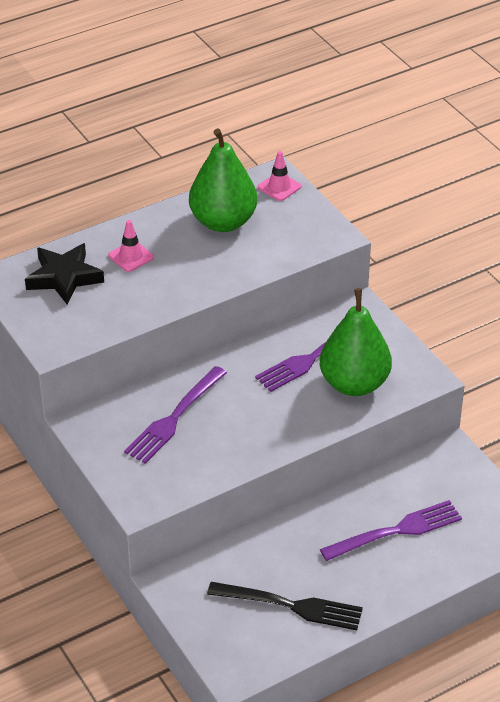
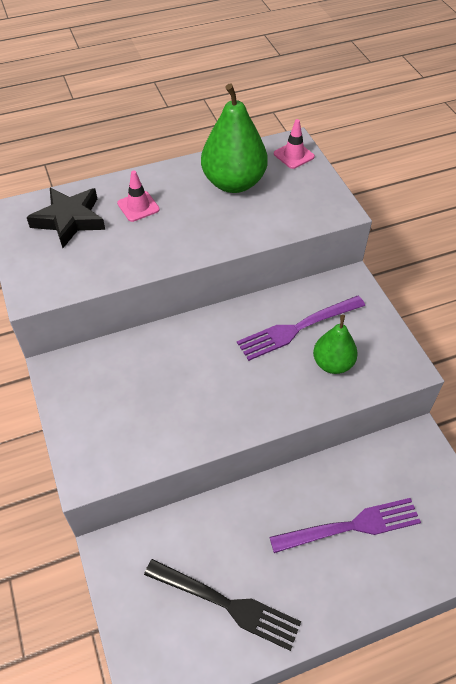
camera: 10 degrees right, 10 degrees up
purple fork [124,366,227,464] -> none
green pear [320,288,392,396] -> green pear [313,315,358,374], size x0.60

